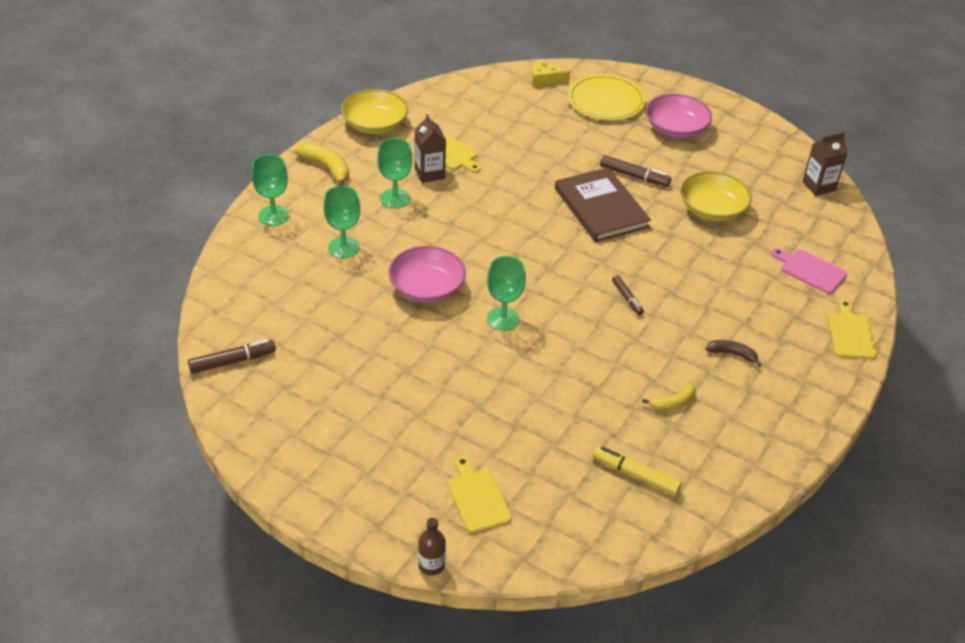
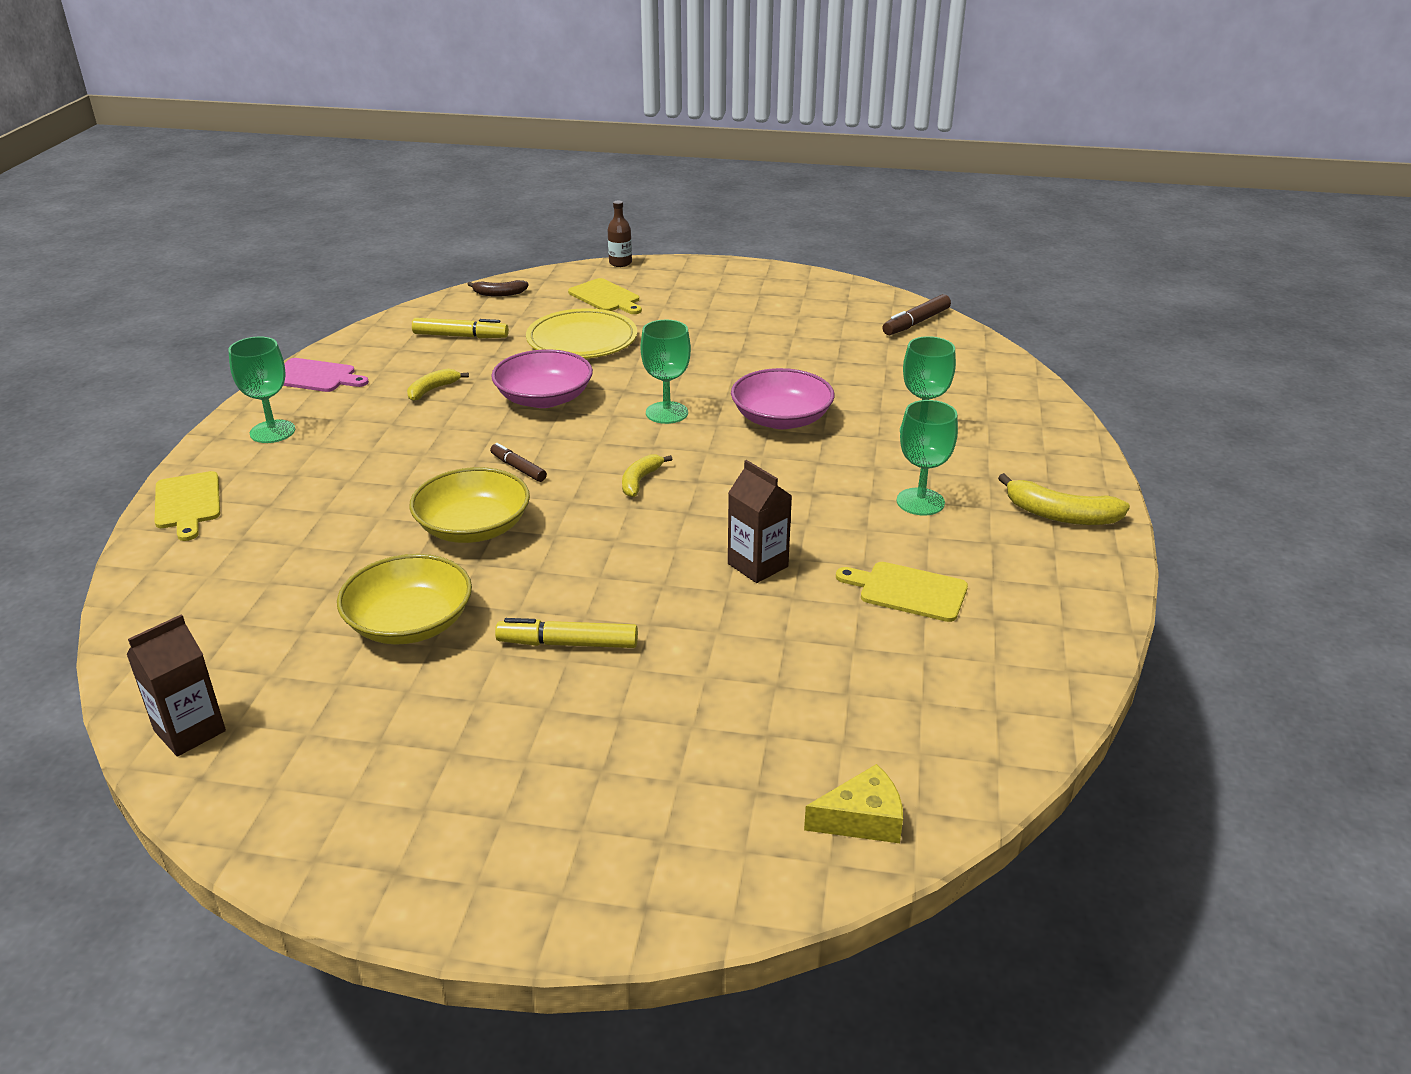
camera: 160 degrees right, 10 degrees down
green goblet [251,154,289,226] -> green goblet moved to [228,336,295,443]
yellow bowl [341,89,408,134] -> yellow bowl moved to [409,467,530,543]
brown carton [415,114,446,183] -> brown carton moved to [728,460,792,583]
brown book [555,167,651,242] -> none
yellow plate [568,74,646,121] -> yellow plate moved to [526,308,637,358]
brown marker [600,155,671,187] -> yellow marker [495,618,638,648]
pink bowl [646,94,712,138] -> pink bowl moved to [491,349,593,408]
brown banana [706,340,762,367] -> brown banana moved to [467,280,529,297]
pink cutting board [771,248,847,294] -> pink cutting board moved to [283,358,369,392]
none -> yellow banana [622,454,672,497]

